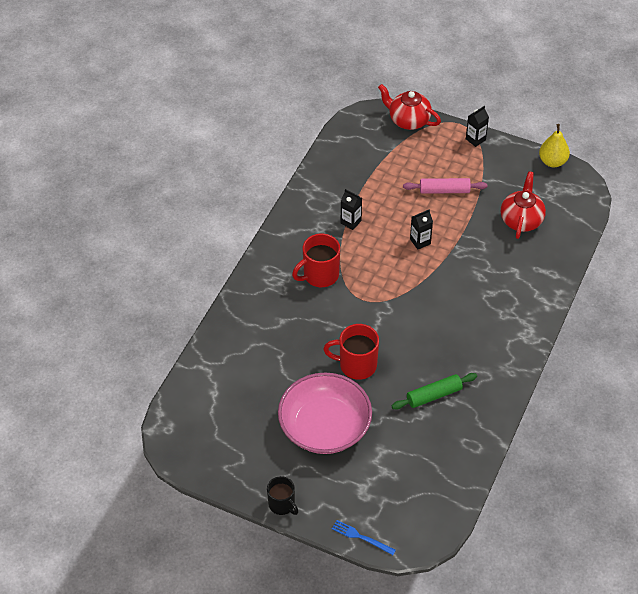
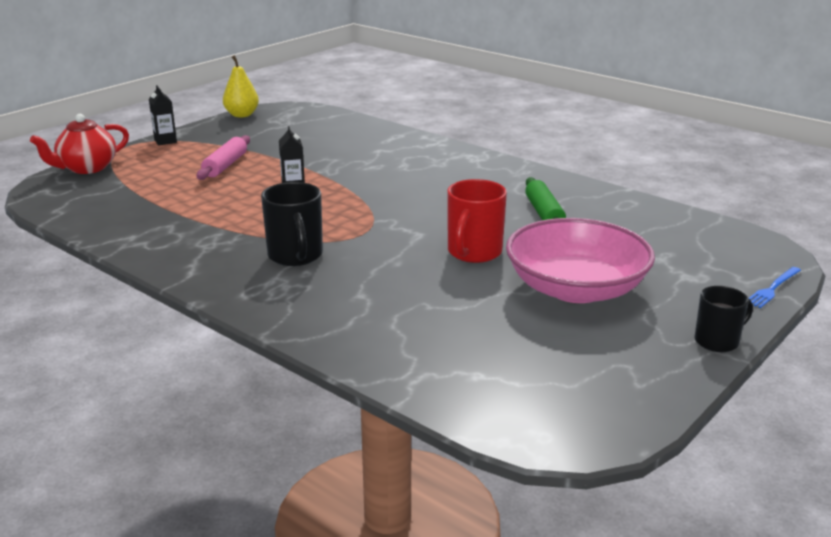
camera: 75 degrees left, 25 degrees down
red mug [292,234,340,287] -> black mug [261,182,323,266]
black carton [341,189,362,230] -> none
red teapot [501,171,546,239] -> none

